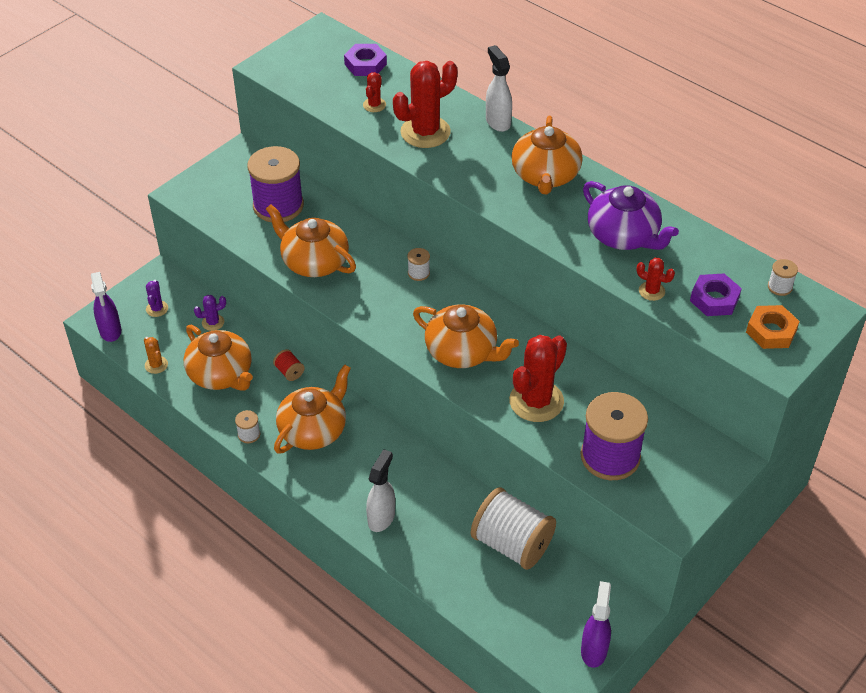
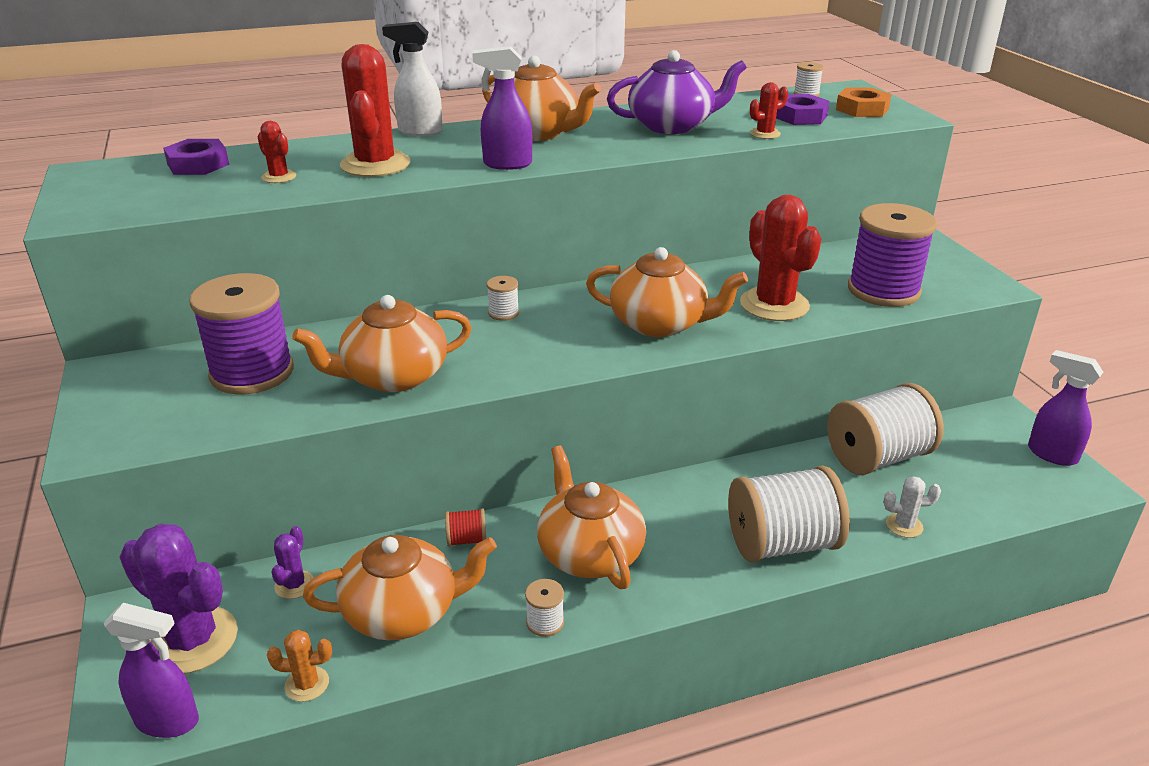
camera: 60 degrees left, 15 degrees down
purple cactus [146,280,168,317] -> purple cactus [120,524,238,674], size x2.11
white spray bottle [366,449,395,532] -> white spool [728,465,850,562]
orange teapot [413,304,519,368] -> orange teapot turned 45 degrees clockwise [586,247,748,337]
none -> purple spray bottle [472,46,532,170]
none -> white cactus [884,476,941,538]

